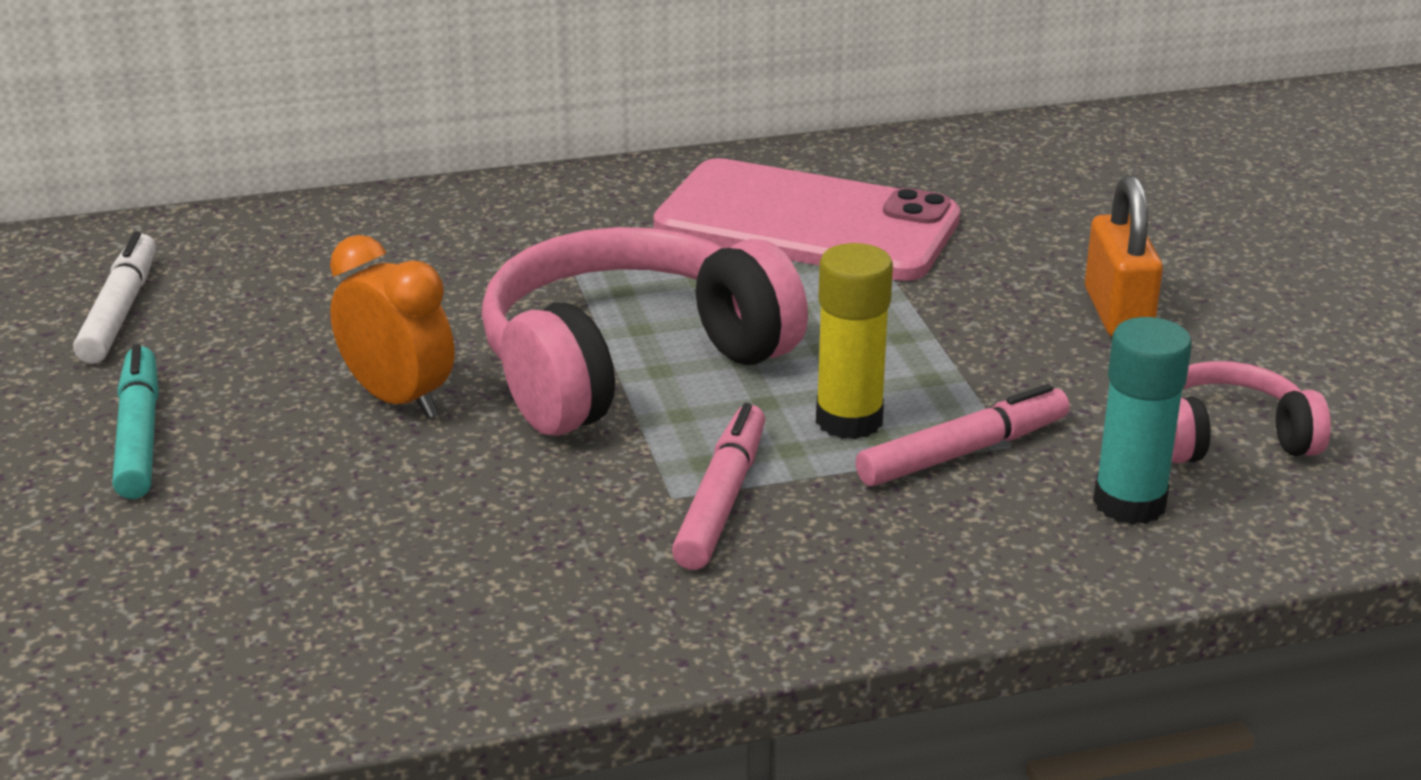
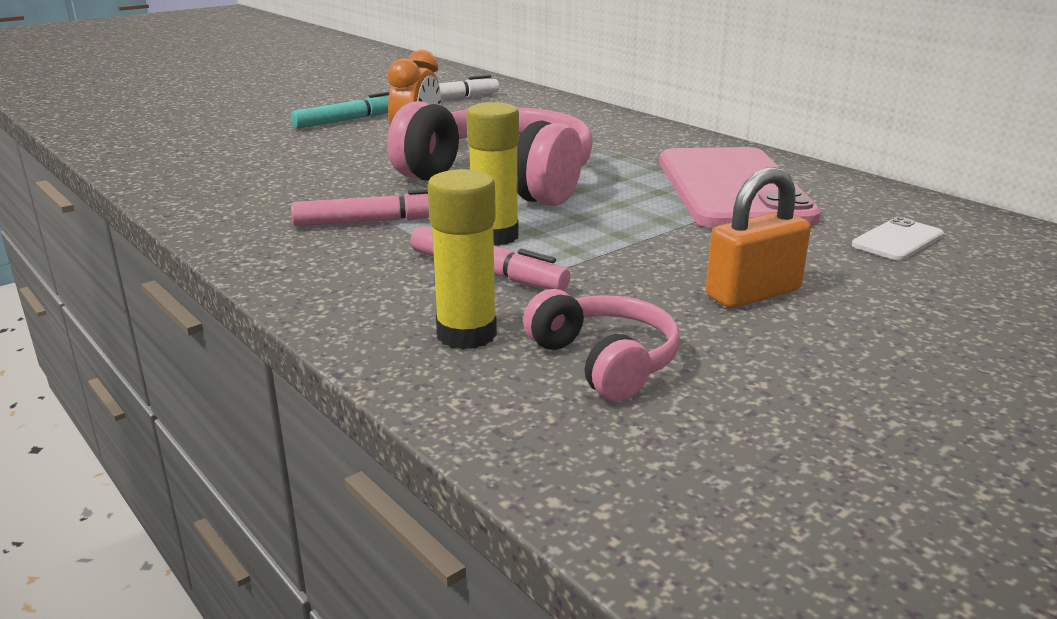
camera: 65 degrees right, 5 degrees down
turquoise glue stick [1093,317,1192,525] -> yellow glue stick [428,169,497,350]
none -> white phone [852,217,944,261]

